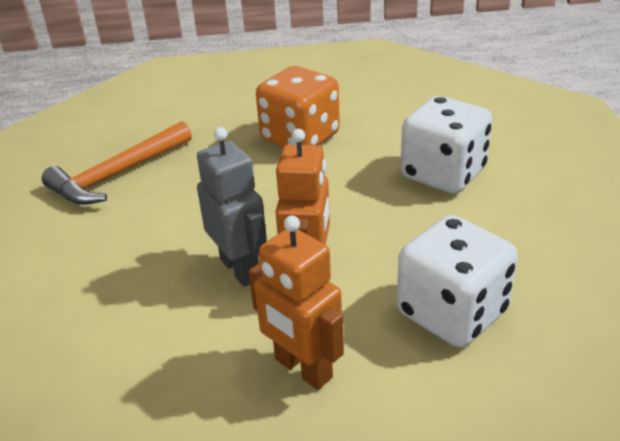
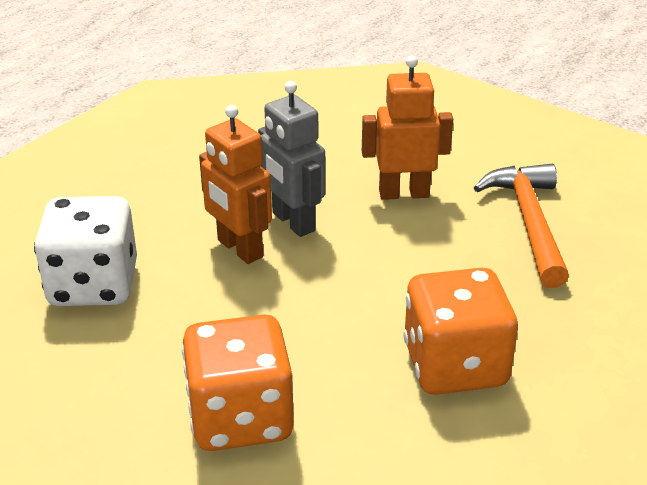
camera: 130 degrees right, 0 degrees up
grey robot [197,127,267,287] -> grey robot turned 45 degrees clockwise [258,81,325,237]
orange robot [249,216,344,390] -> orange robot moved to [362,56,453,200]
white dice [401,96,492,194] -> orange dice [182,314,294,451]

